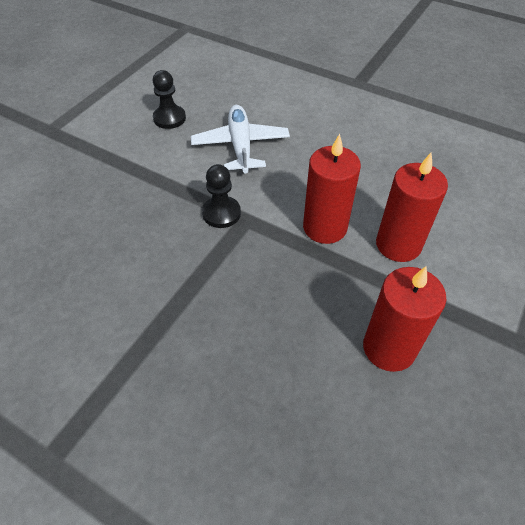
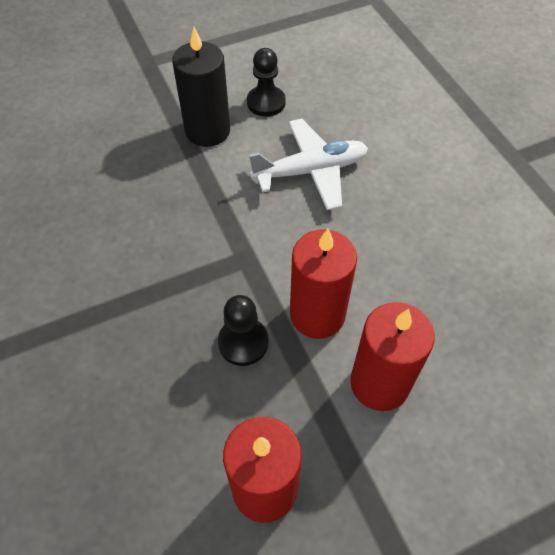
camera: 35 degrees right, 5 degrees up
white plane [191,105,290,173] -> white plane turned 45 degrees clockwise [249,119,368,210]
black pawn [202,164,241,228] -> black pawn moved to [218,295,269,366]
none -> black candle [172,27,230,147]

